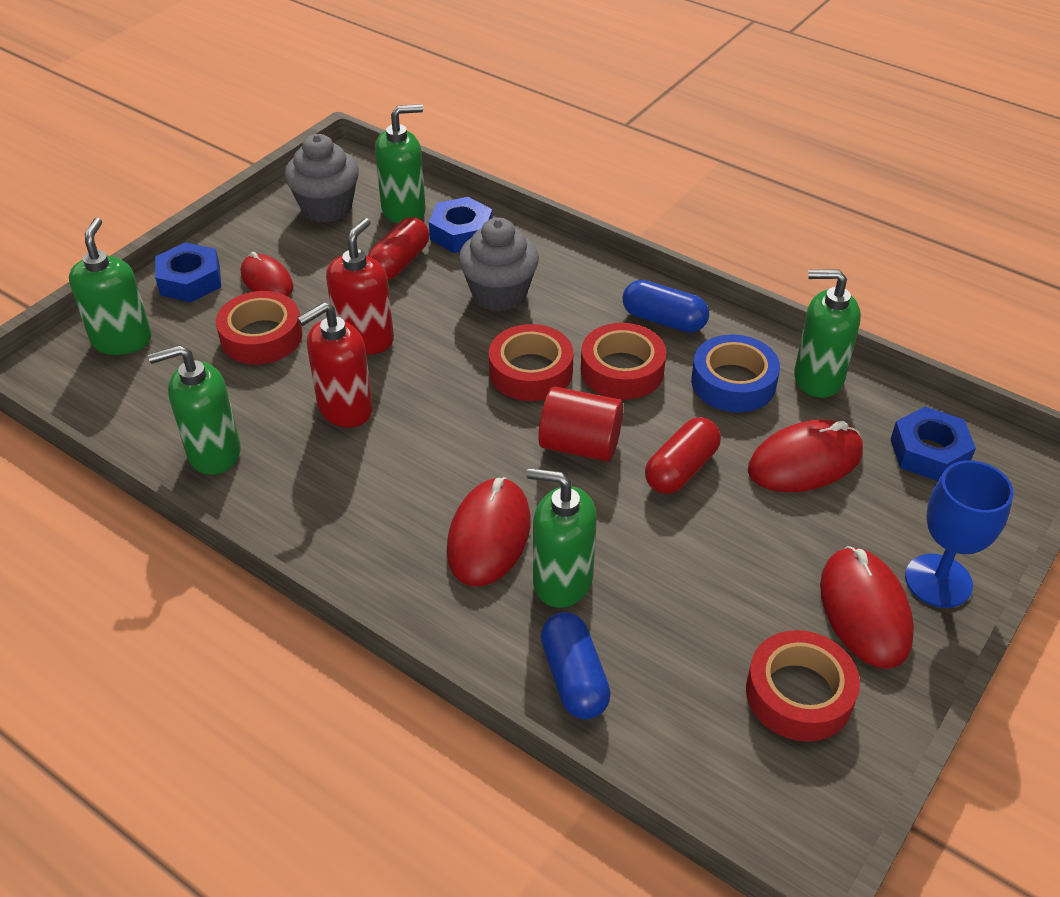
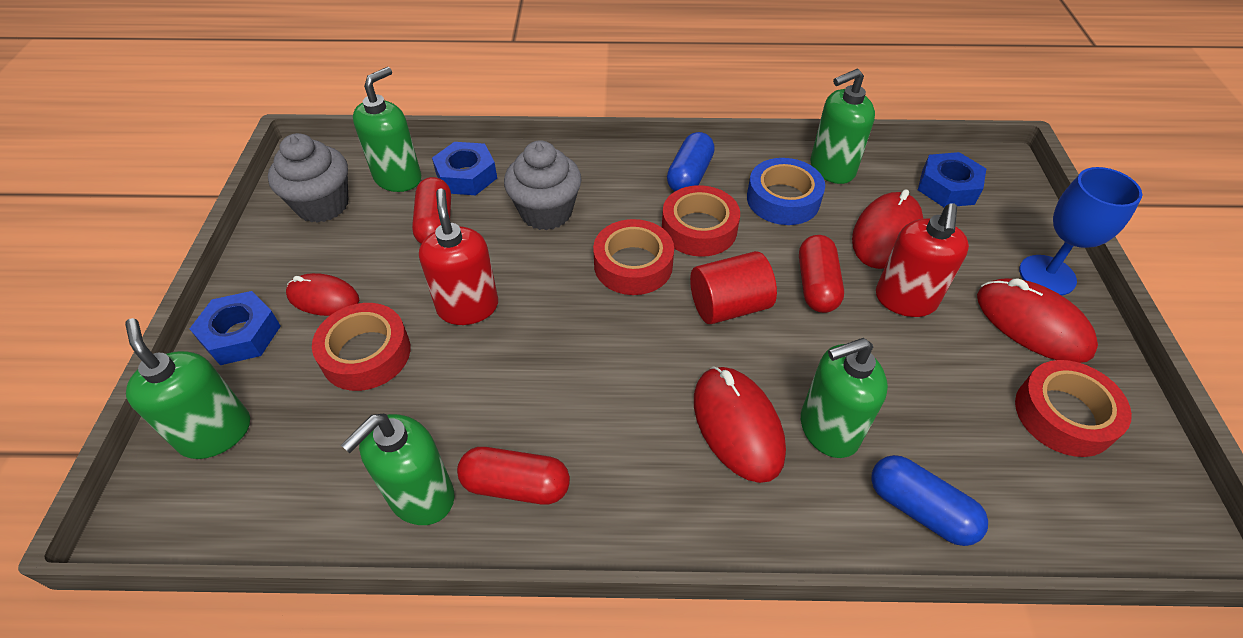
camera: 35 degrees left, 5 degrees up
red soap dispenser [297,302,373,427] -> red soap dispenser moved to [876,203,969,317]
blue capsule [623,280,709,333] -> blue capsule turned 60 degrees counterclockwise [667,132,715,191]
none -> red capsule [457,447,570,505]

